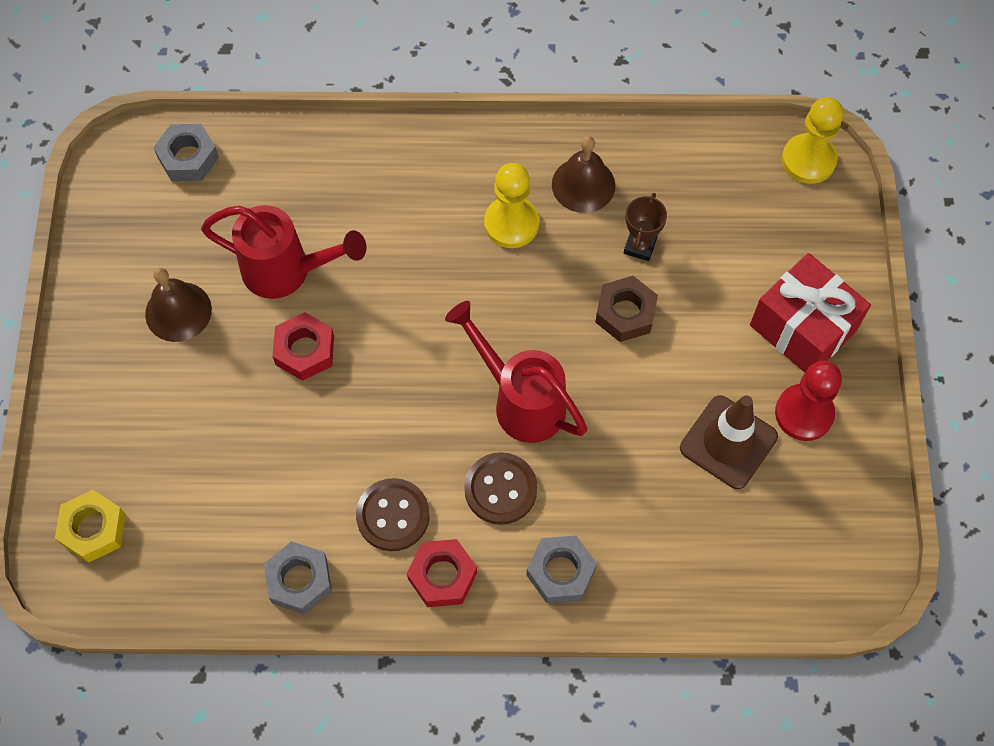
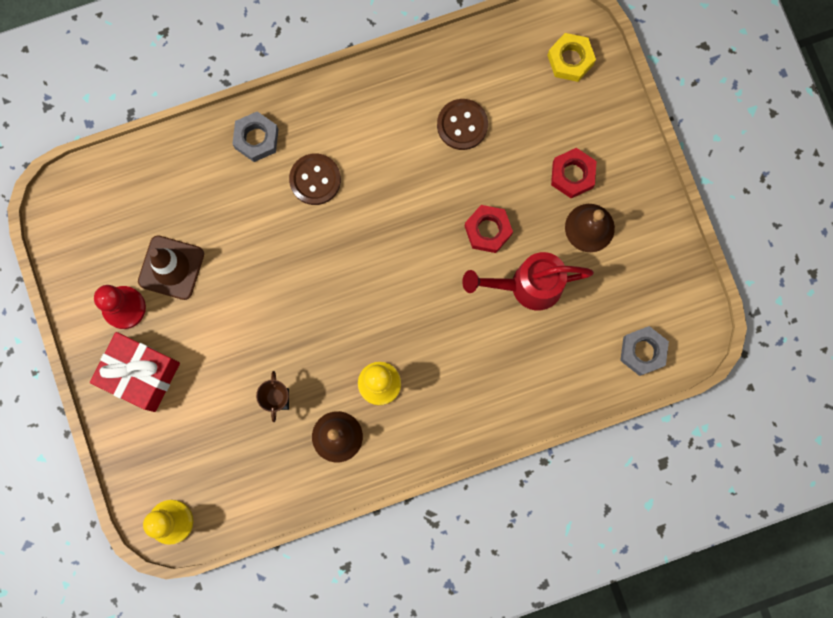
camera: 160 degrees right, 15 degrees up
grey nut [264,541,332,614] -> none
brown button [356,478,430,551] -> brown button moved to [437,99,488,150]
red nut [407,539,477,607] -> red nut moved to [551,148,596,198]
red watering can [445,301,587,443] -> none
brown nut [595,276,658,342] -> none

